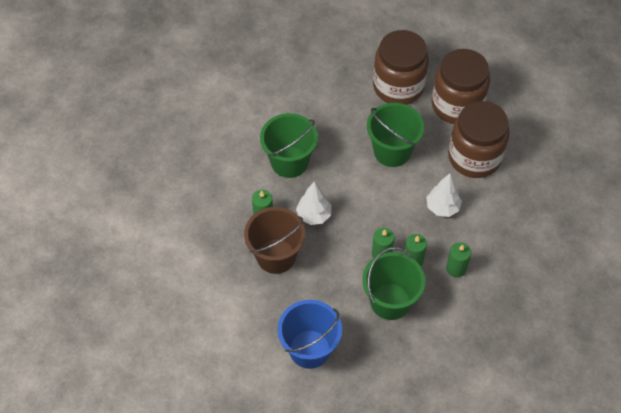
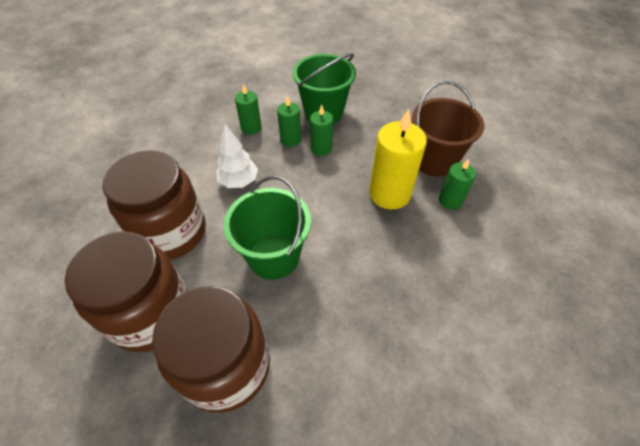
camera: 170 degrees left, 5 degrees down
green bucket [260,113,318,178] -> none
blue bucket [278,300,342,369] -> none
white tree [296,181,331,225] -> yellow candle [369,109,427,209]

